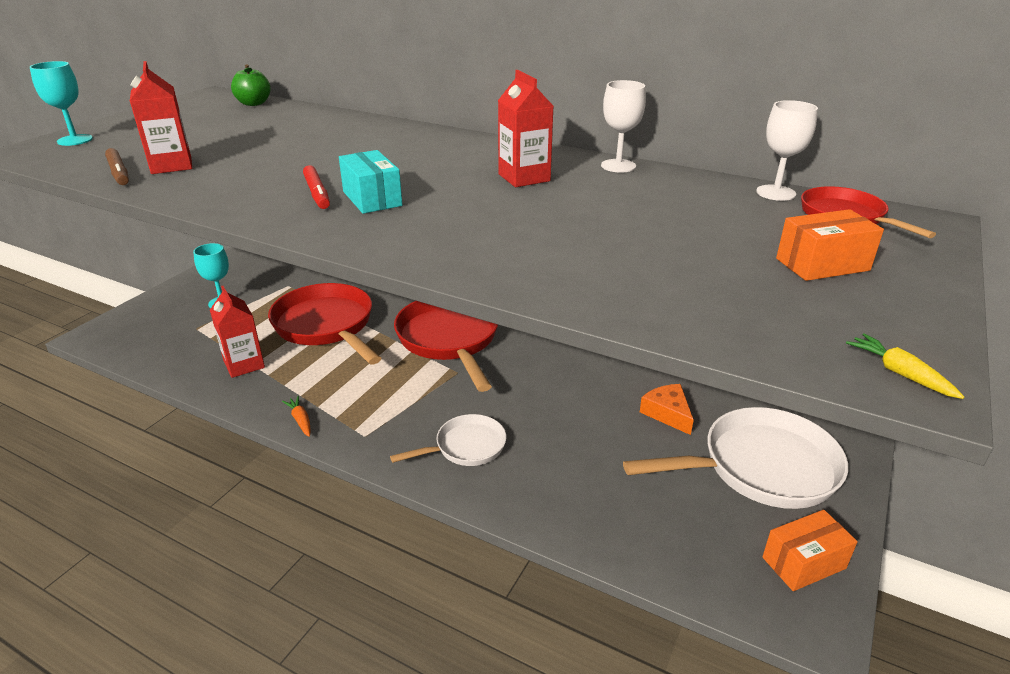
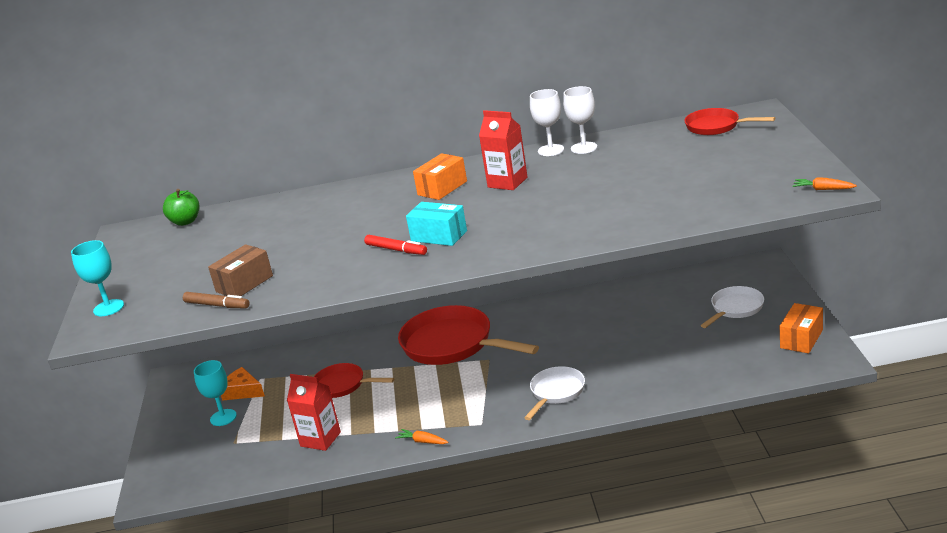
camera: 30 degrees left, 5 degrees down
red carton [130,61,192,174] -> brown box [208,244,273,296]
red pan [268,283,382,365] -> red pan [314,363,394,398], size x0.54
white pan [623,407,848,509] -> white pan [701,286,764,328], size x0.54
orange cheese [640,384,694,435] -> orange cheese moved to [221,367,265,401]
white goblet [756,100,818,201] -> white goblet moved to [563,86,597,154]
orange box [776,209,884,281] -> orange box moved to [413,153,467,200]
yellow carrot [846,333,964,399] -> orange carrot [793,177,857,190]

